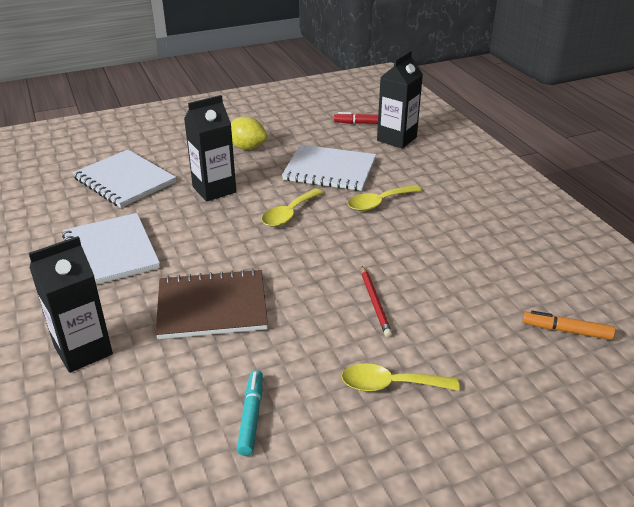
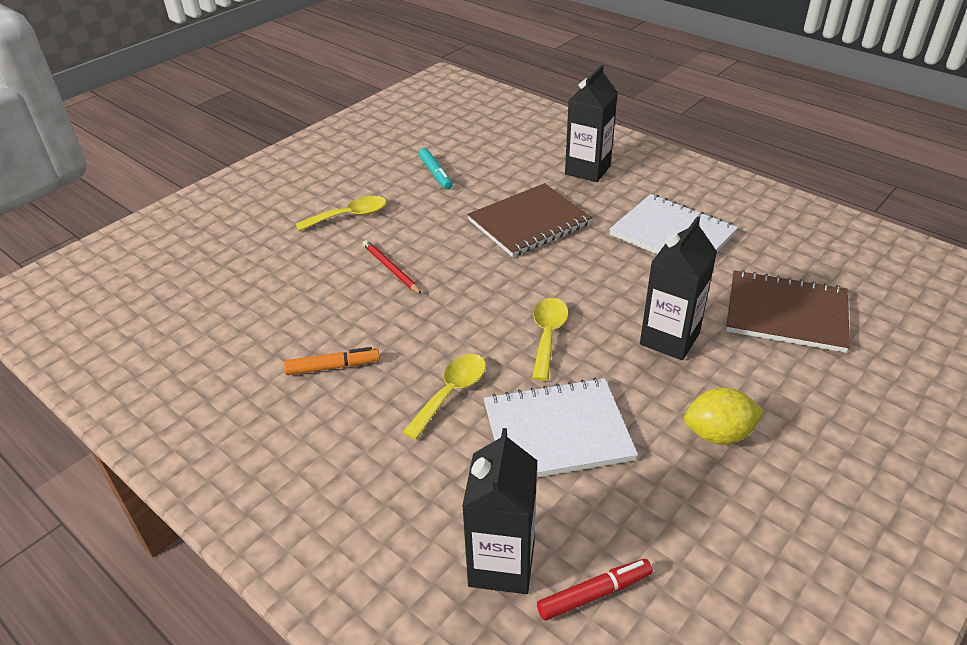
camera: 155 degrees right, 5 degrees up
white notebook [72,150,176,208] -> brown notebook [726,270,850,353]
orange marker [523,311,615,340] -> orange marker moved to [284,347,380,375]

